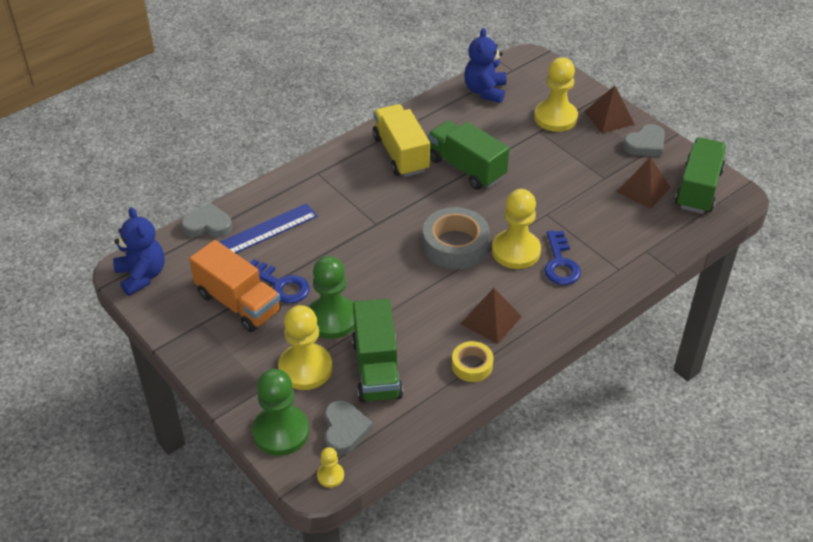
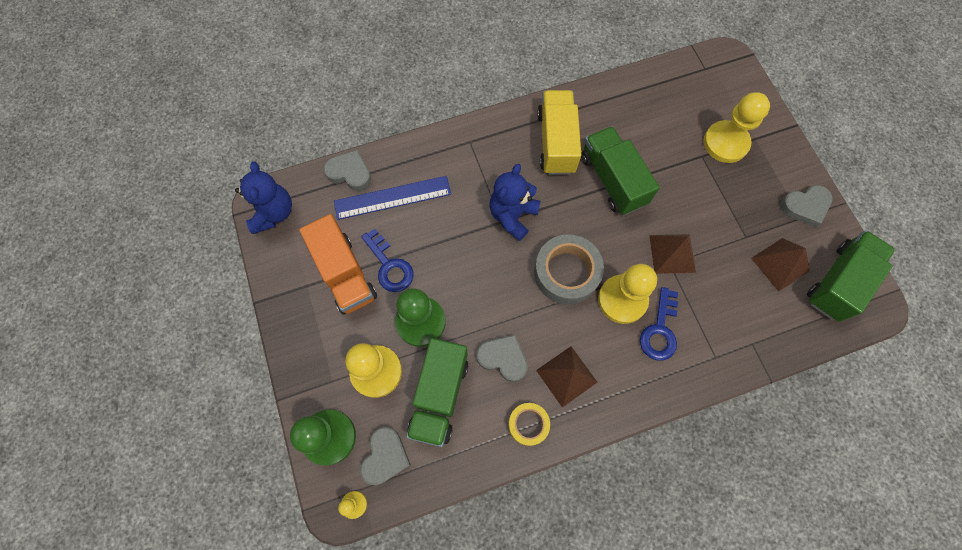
camera: 20 degrees right, 25 degrees up
blue teddy bear [464,28,506,103] -> blue teddy bear moved to [489,164,541,241]
brown pyramid [584,85,635,133] -> brown pyramid moved to [649,234,696,274]
none -> grey heart [477,335,528,382]

